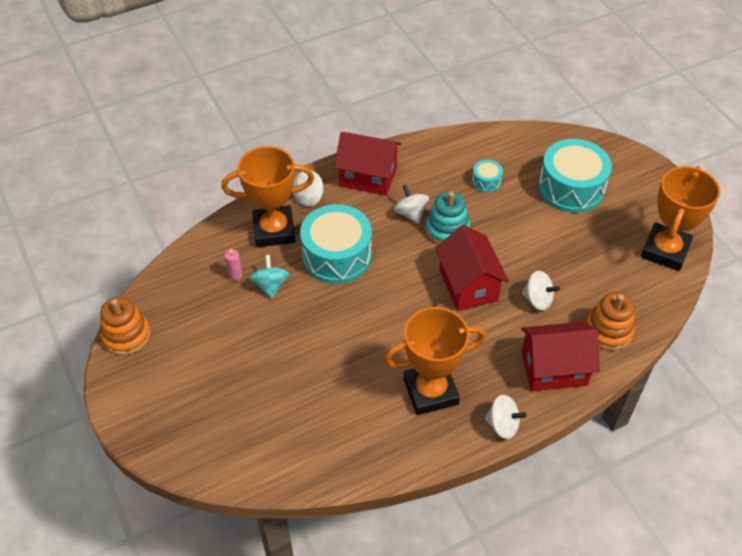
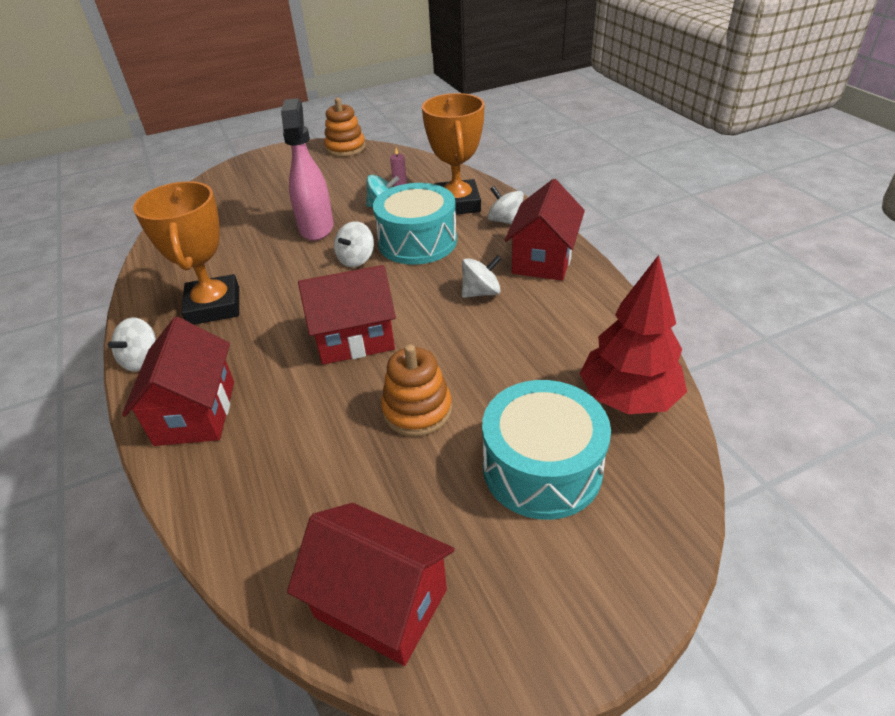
camera: 95 degrees right, 10 degrees down
turquoise stacking toy [426,191,470,244] -> none
turquoise drum [472,160,503,192] -> none
white spinning top [522,271,560,311] -> white spinning top moved to [334,221,374,267]
orange stacking toy [586,292,635,351] -> orange stacking toy moved to [381,344,452,437]
orange trophy [641,166,720,271] -> red house [287,503,455,666]
none -> pink spray bottle [281,98,334,241]
none -> red tree [580,255,687,414]

